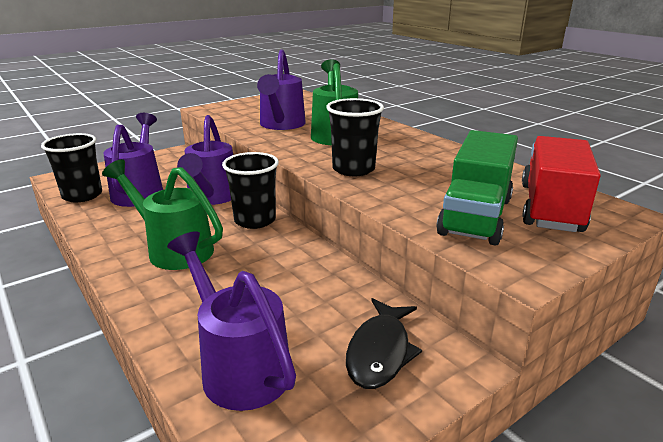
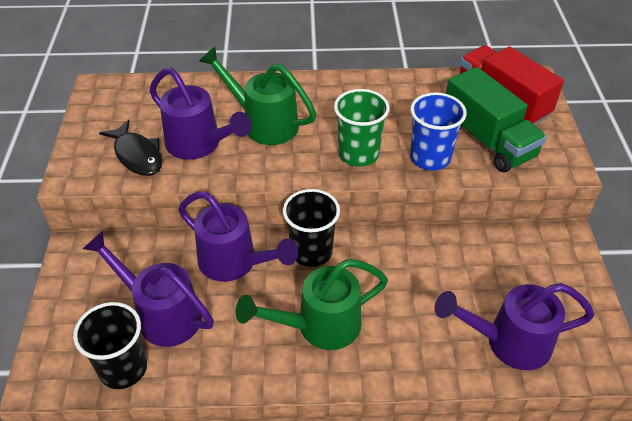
camera: 55 degrees left, 20 degrees up
black cup [326,98,384,176] -> green cup [334,89,390,167]
black fish [346,298,422,389] -> black fish moved to [99,120,162,176]
none -> blue cup [410,92,467,171]

